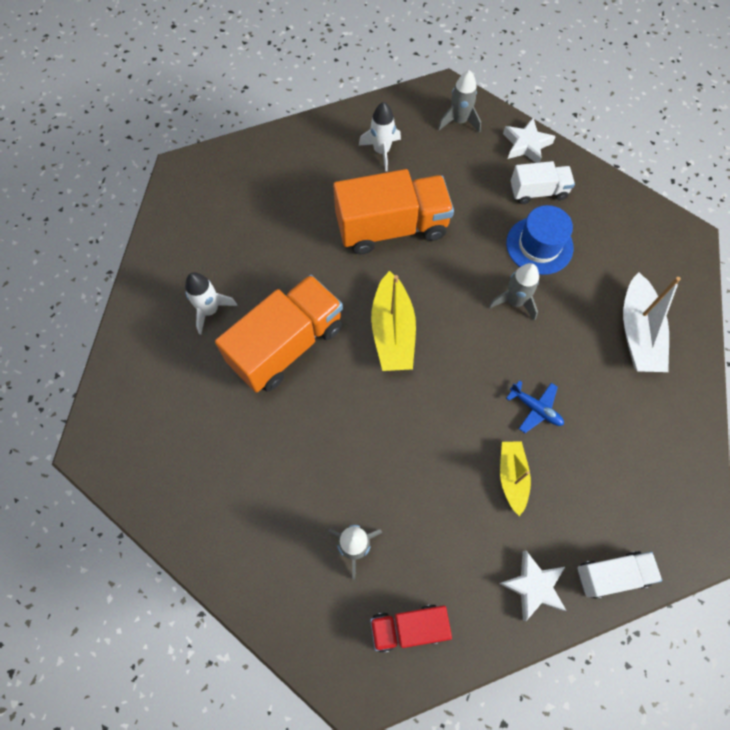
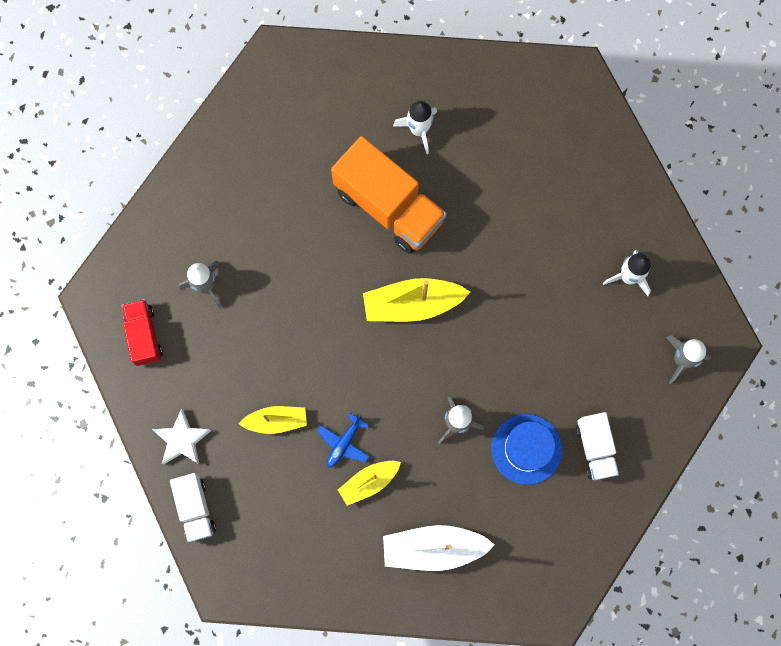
camera: 85 degrees right, 10 degrees up
orange truck [333,169,454,254] -> none
white star [503,118,556,163] -> none
none -> yellow boat [338,461,401,506]

